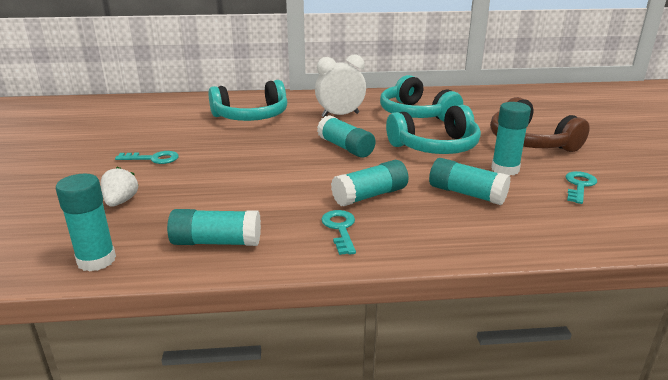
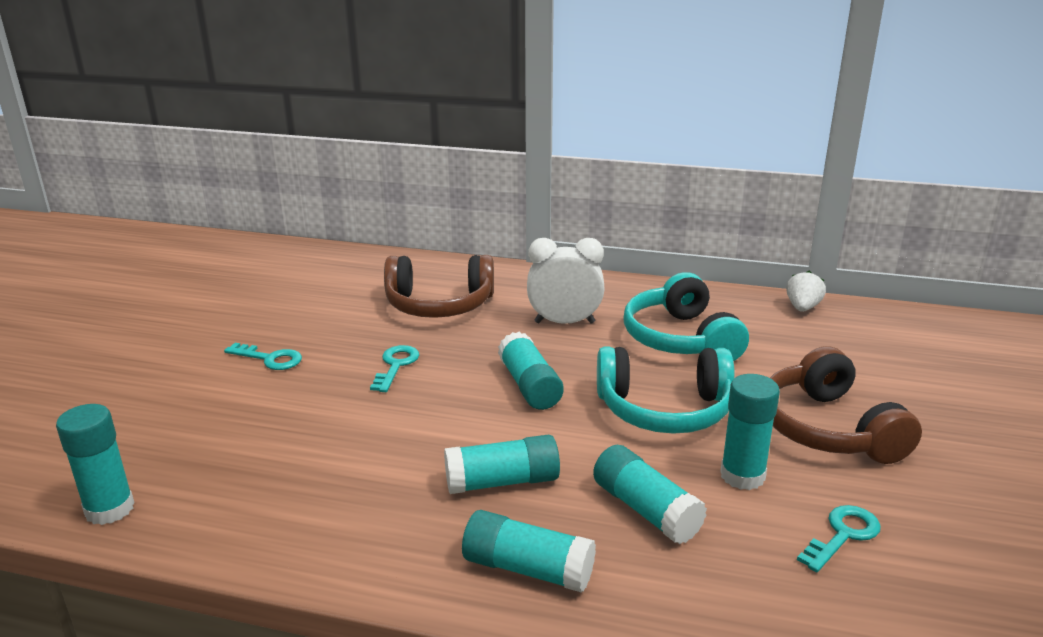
camera: 20 degrees right, 0 degrees up
white strawberry [101,166,139,207] -> white strawberry moved to [786,271,826,312]
turquoise glue stick [167,209,261,246] -> turquoise glue stick moved to [462,510,596,592]
turquoise headphones [208,80,287,121] -> brown headphones [384,255,494,318]
turquoise key [321,210,356,255] -> turquoise key moved to [370,345,419,392]

